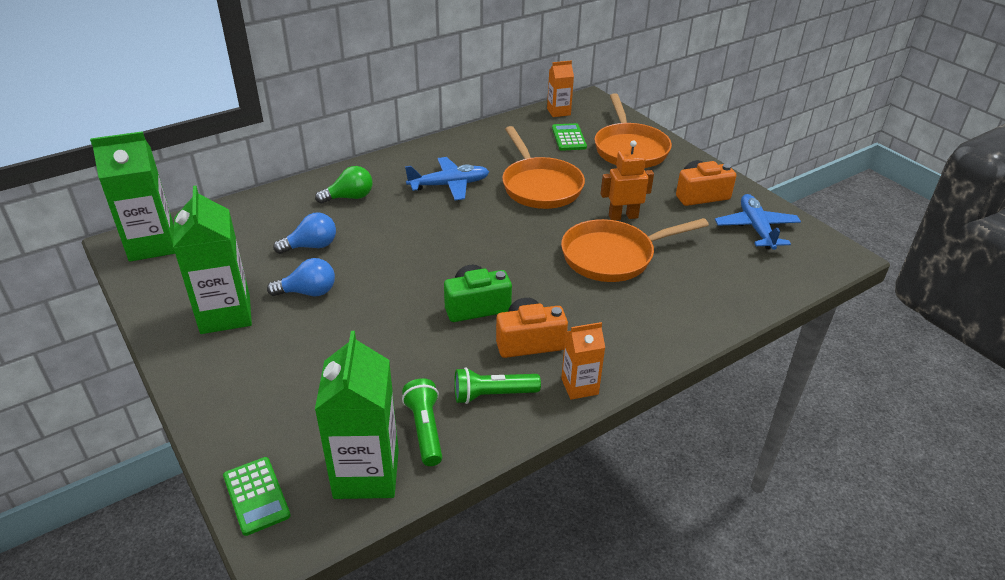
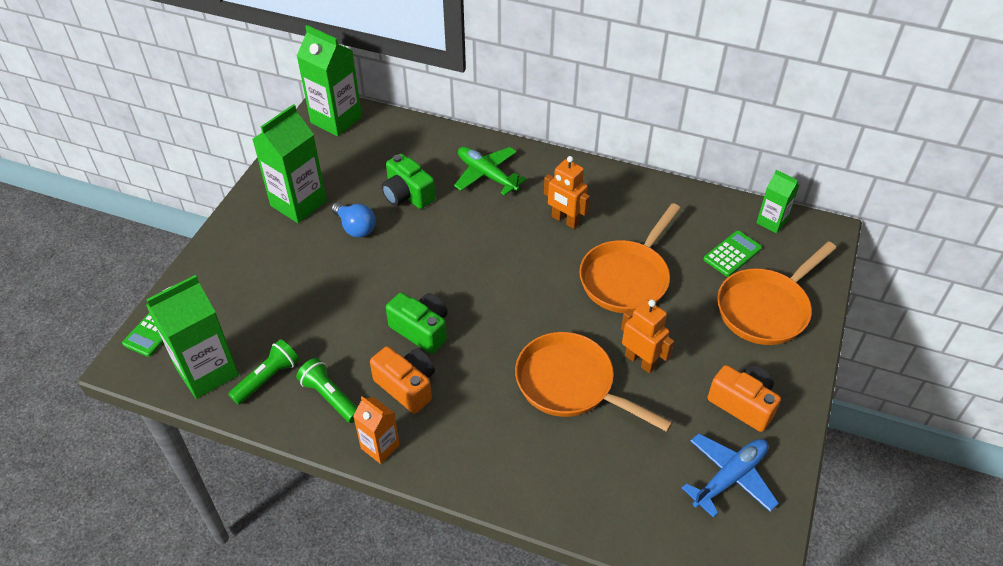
camera: 55 degrees right, 10 degrees up
blue light bulb [273,212,336,254] -> green camera [381,154,436,209]
green light bulb [315,166,372,204] -> green plane [454,147,527,196]
blue plane [405,157,489,200] -> orange robot [544,156,590,229]
orange carton [547,60,574,117] -> green carton [756,170,799,233]

